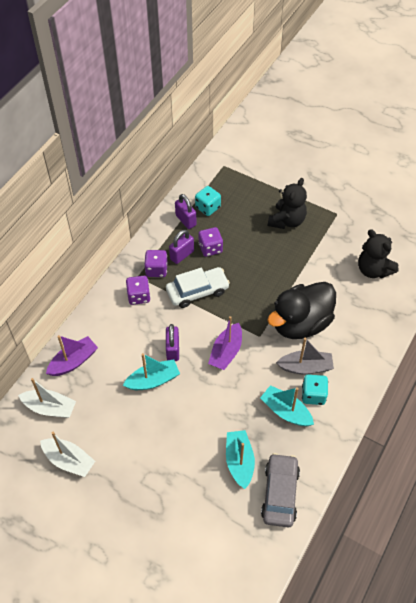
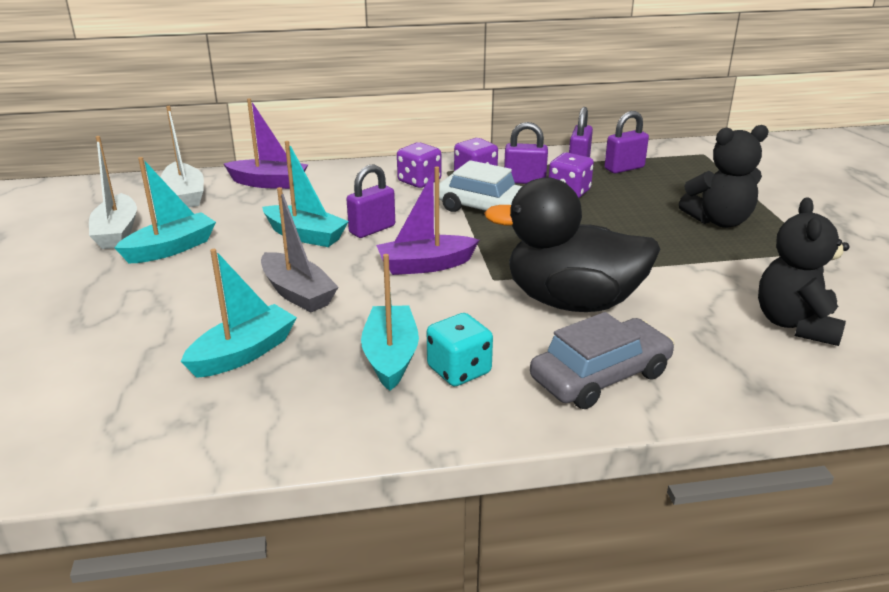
camera: 50 degrees right, 25 degrees down
turquoise dice [195,186,221,216] -> purple padlock [604,111,649,174]
grey car [261,453,300,527] -> grey car moved to [530,312,674,409]
grey boat [276,338,334,374] -> grey boat moved to [261,187,338,312]
none -> turquoise boat [114,157,216,263]

